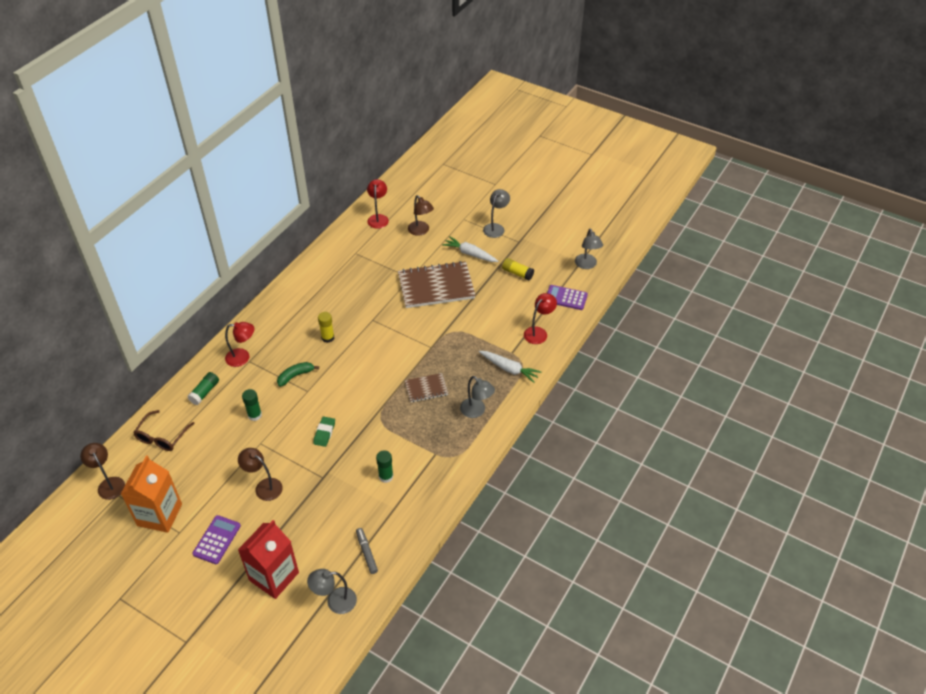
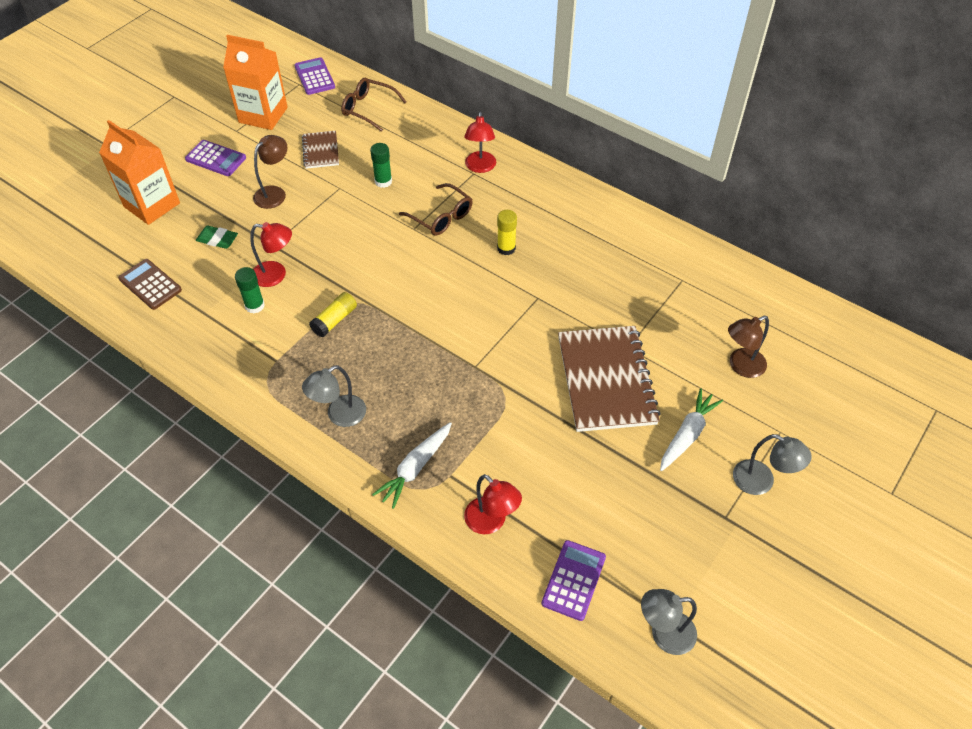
camera: 95 degrees right, 5 degrees up
brown lamp [80,443,125,500] -> purple calculator [295,57,335,95]
green glue stick [187,372,219,405] -> none
red carton [238,520,299,599] -> orange carton [99,120,180,225]
green banana [277,362,319,387] -> brown glasses [399,183,473,236]
grey lamp [307,569,357,614] -> none
green eraser [313,417,335,447] -> green eraser moved to [196,226,238,249]
grey marker [356,528,378,574] -> brown calculator [118,259,182,310]
red lamp [367,179,389,229] -> red lamp moved to [250,222,292,287]
brown notebook [405,373,448,402] -> brown notebook moved to [302,131,339,169]
yellow glue stick [502,258,534,281] -> yellow glue stick moved to [309,292,357,337]

